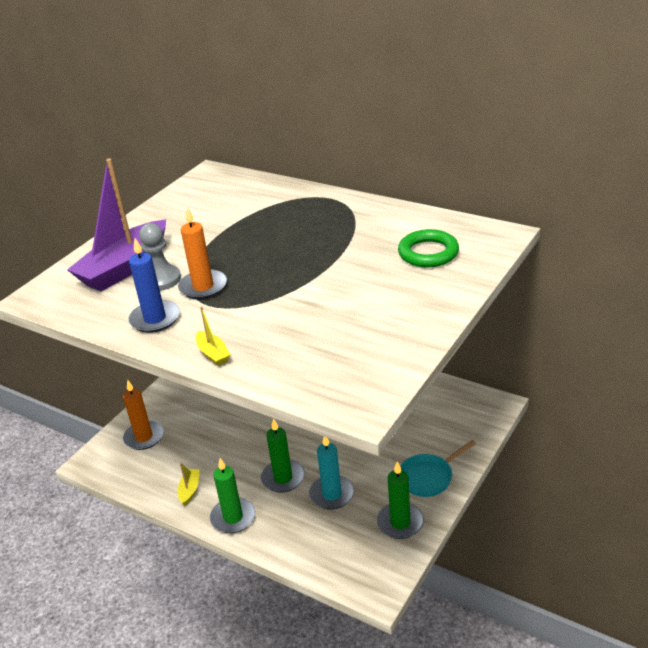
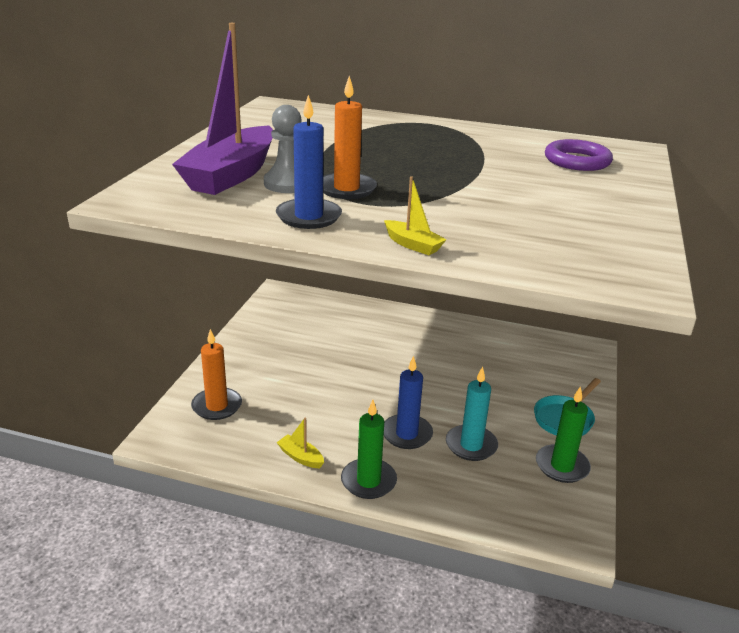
camera: 20 degrees left, 5 degrees down
yellow boat [178,463,200,506] -> yellow boat turned 45 degrees counterclockwise [276,417,324,468]
green candle [261,418,305,493] -> blue candle [384,356,433,449]
green ring [398,229,459,267] -> purple ring [545,139,613,171]

